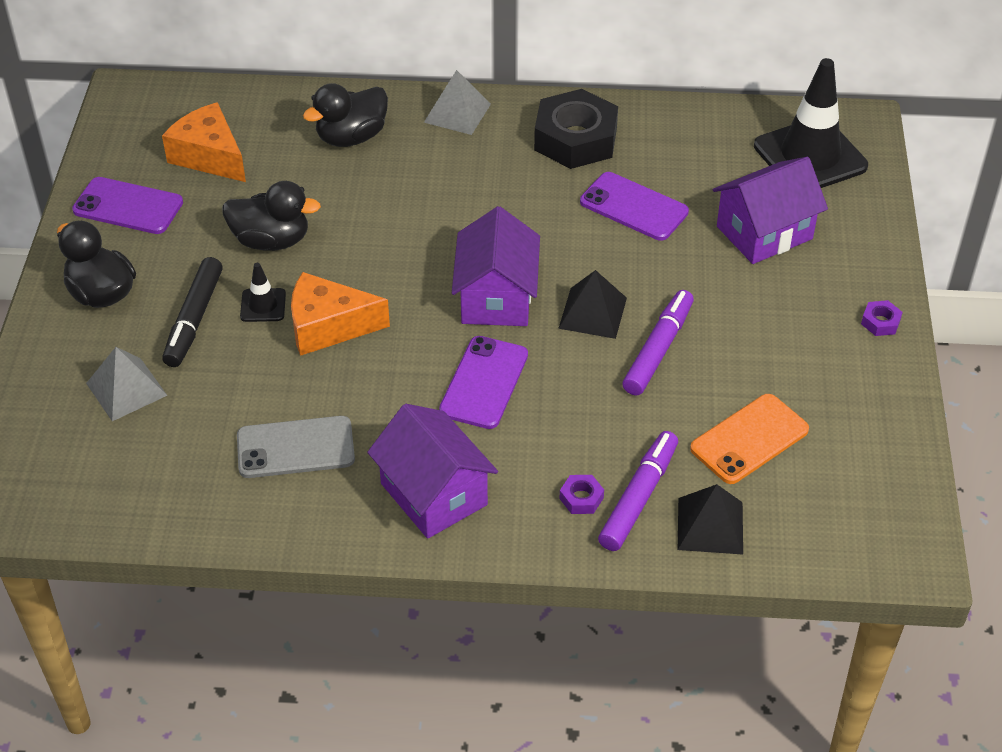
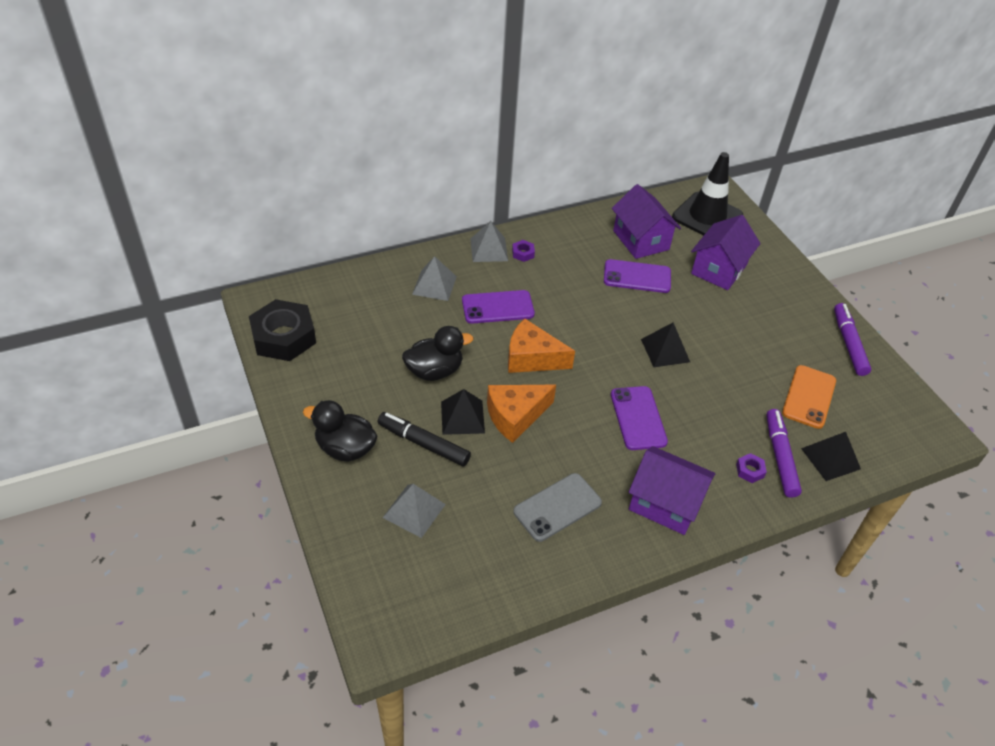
camera: 30 degrees left, 0 degrees up
purple phone [72,177,183,234] -> purple phone moved to [462,290,535,324]
orange cheese [162,102,246,182] -> orange cheese moved to [508,319,575,373]
black marker [162,257,223,367] -> black marker turned 135 degrees clockwise [378,412,471,466]
black traffic cone [240,263,286,322] -> black pyramid [441,389,485,435]
black duck [303,83,388,147] -> grey pyramid [412,256,457,301]
purple house [452,206,540,326] -> purple house moved to [612,184,681,259]
black nut [534,89,618,169] -> black nut moved to [249,299,316,361]
purple marker [622,290,694,396] -> purple marker moved to [834,303,871,376]
purple nut [861,300,903,336] -> purple nut moved to [512,240,535,262]

